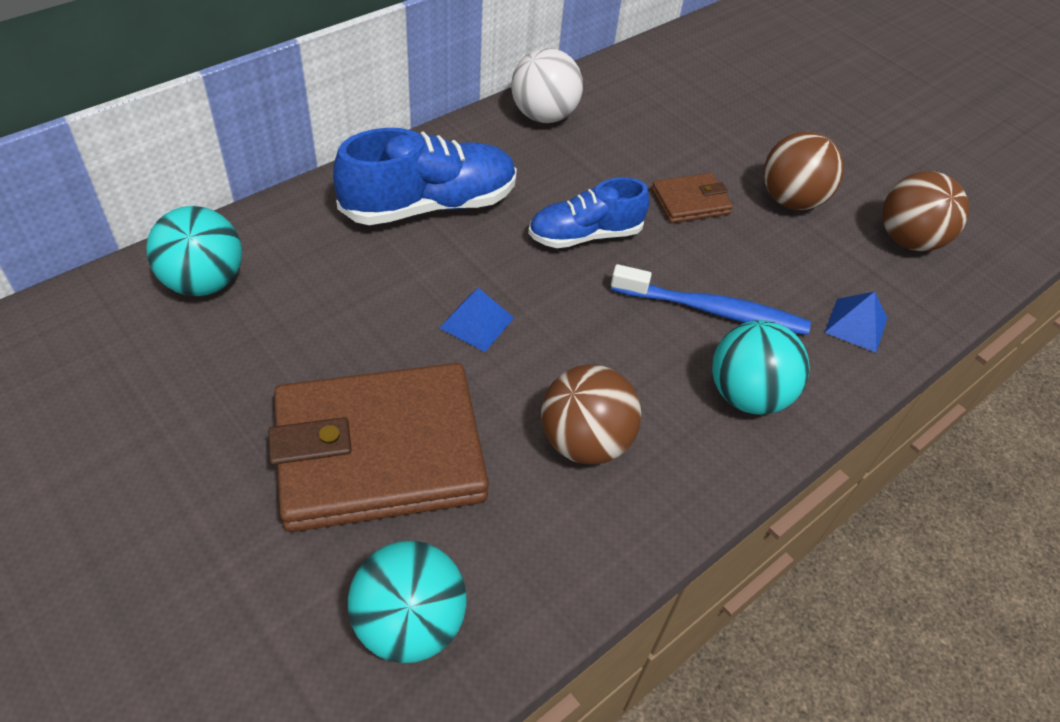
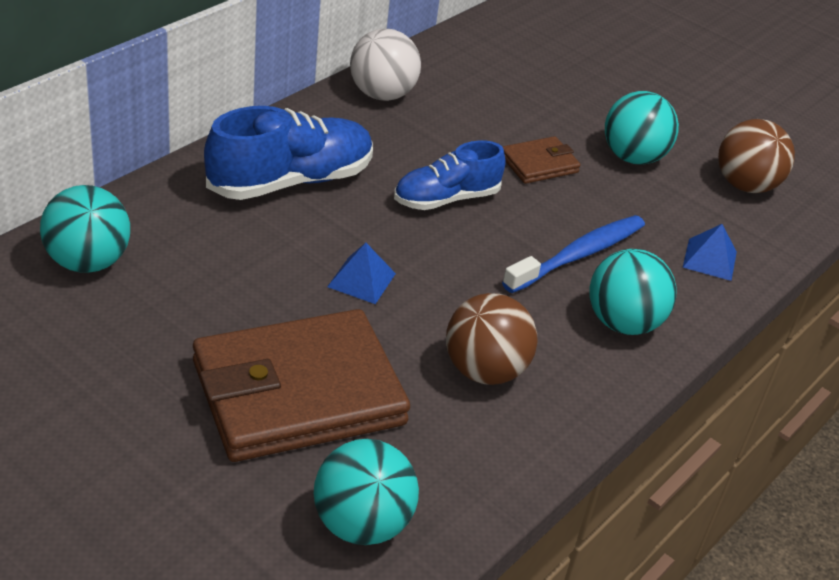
camera: 10 degrees left, 10 degrees down
blue toothbrush [611,264,811,335] -> blue toothbrush turned 45 degrees counterclockwise [502,215,645,293]
brown ball [764,132,844,210] -> turquoise ball [605,91,679,165]

